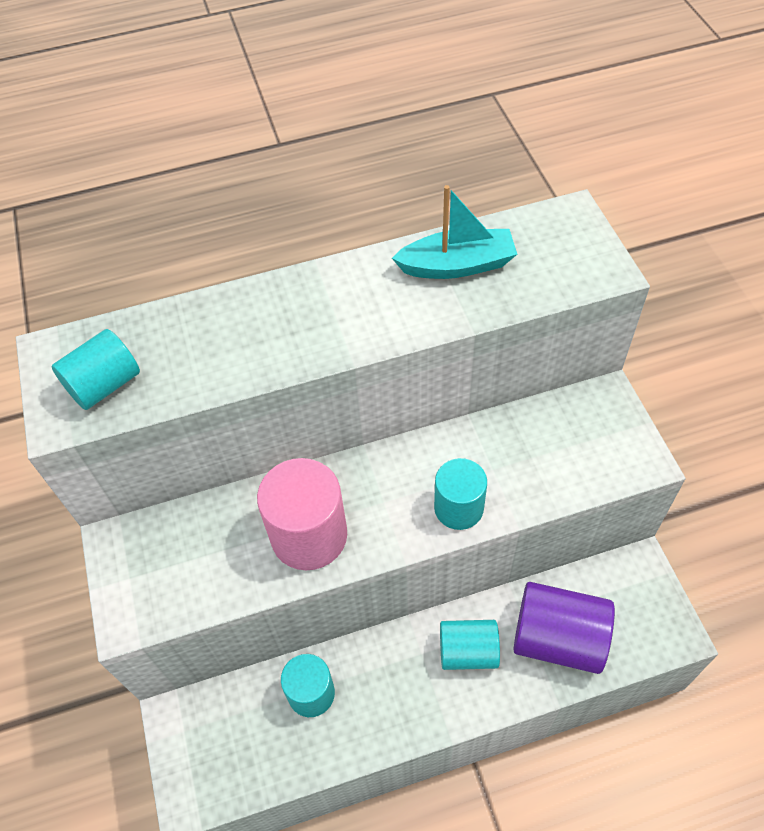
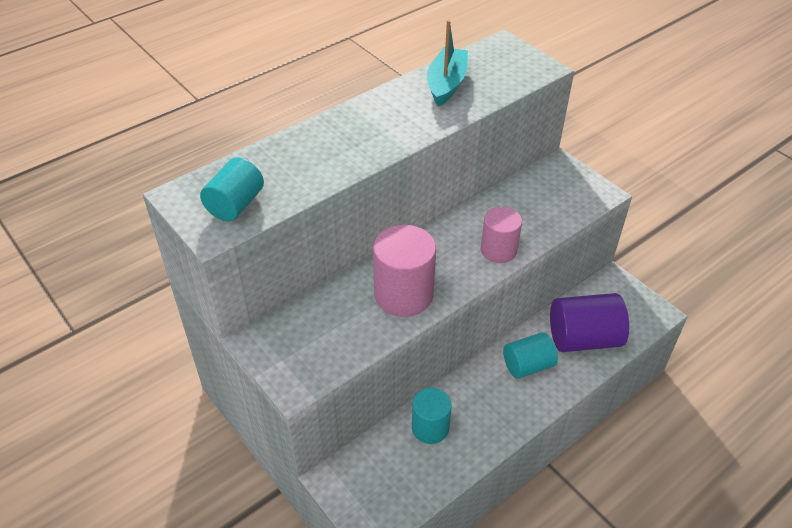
camera: 25 degrees left, 10 degrees down
turquoise boat [392,185,517,279] -> turquoise boat turned 45 degrees counterclockwise [427,20,468,107]
turquoise cylinder [434,458,487,530] -> pink cylinder [480,207,522,263]

